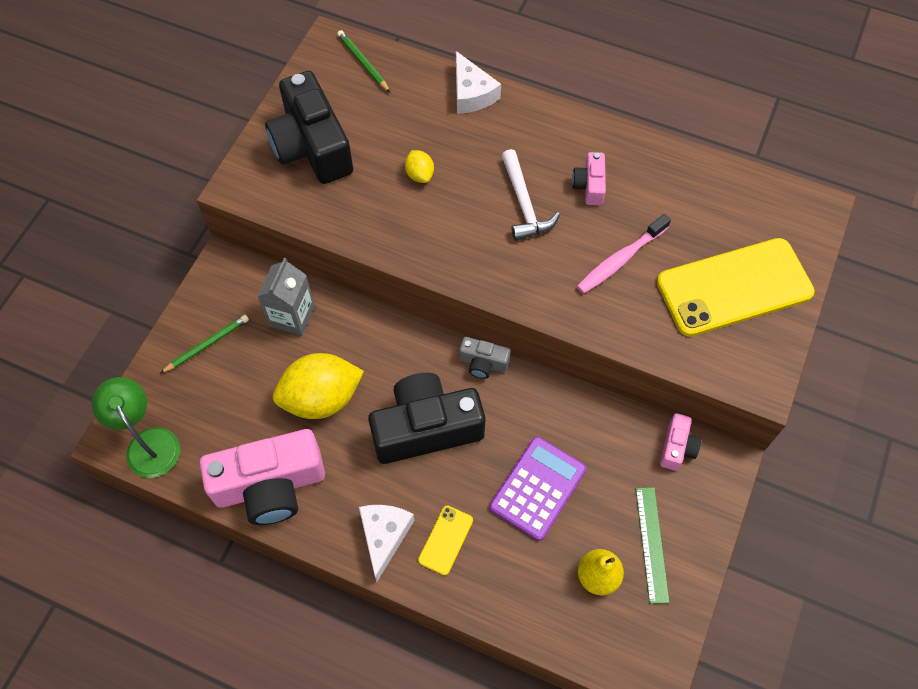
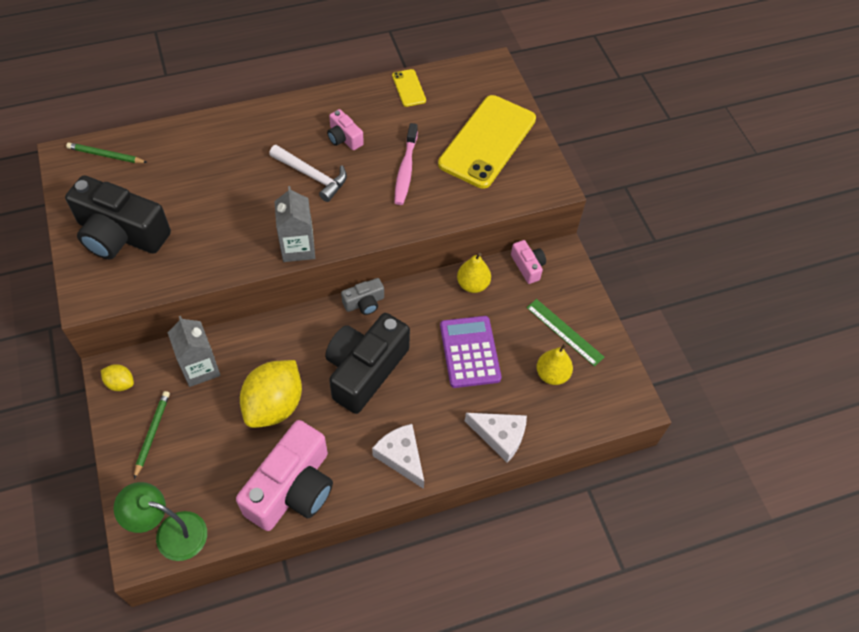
camera: 45 degrees left, 5 degrees down
yellow lemon [405,150,434,183] -> yellow lemon moved to [101,364,134,391]
yellow phone [418,505,473,575] -> yellow phone moved to [392,69,426,107]
white cheese [456,51,501,114] -> white cheese moved to [465,413,527,463]
none -> grey carton [275,186,315,262]
none -> yellow pear [457,253,491,293]

